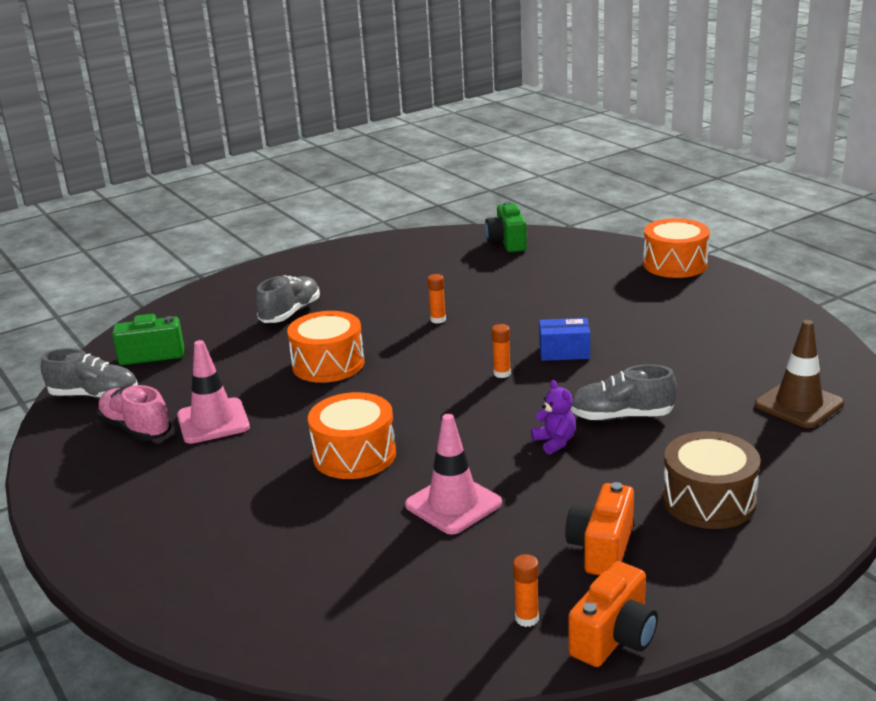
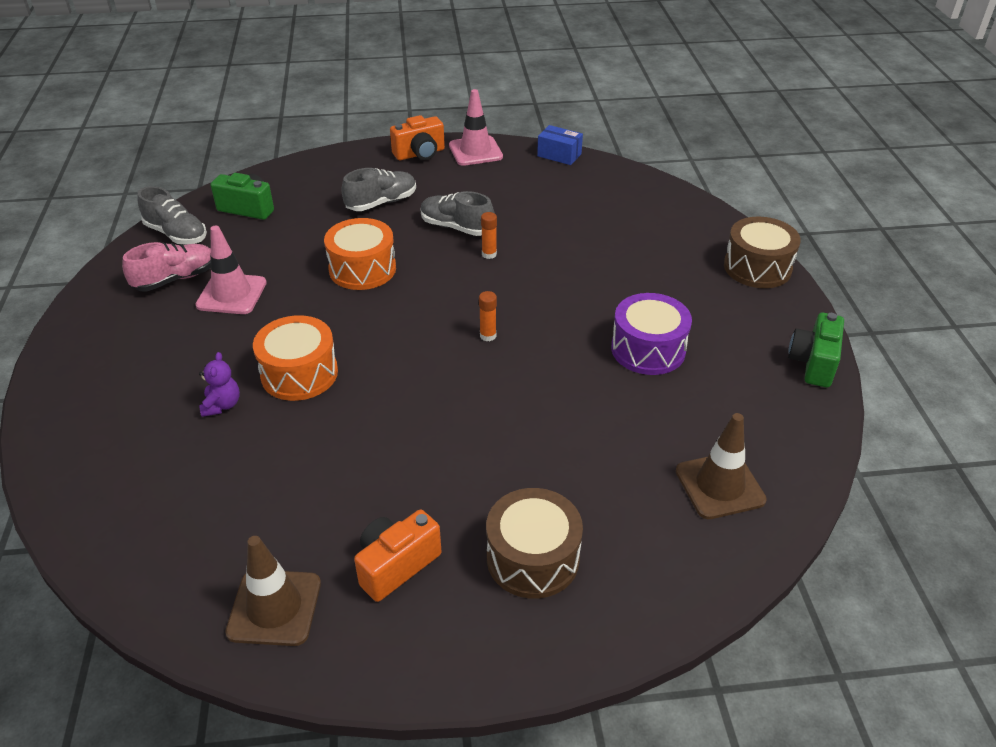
camera: 25 degrees right, 15 degrees up
pink shoe [97,385,171,441] -> pink shoe turned 75 degrees clockwise [122,242,211,291]
pink traffic cone [405,414,502,534] -> pink traffic cone moved to [449,89,503,166]
green camera [485,201,527,252] -> green camera moved to [788,312,844,388]
orange glue stick [513,554,539,627] -> brown traffic cone [225,536,321,646]
purple teddy bear [531,380,576,455] -> purple teddy bear moved to [199,352,240,417]
blue box [539,318,590,361] -> blue box moved to [537,125,583,165]
orange camera [568,561,658,667] -> orange camera moved to [390,115,445,160]
grey shoe [570,364,677,421] -> grey shoe moved to [420,191,494,236]
orange drum [643,218,710,278] -> brown drum [724,217,801,288]
none -> purple drum [611,293,692,375]

